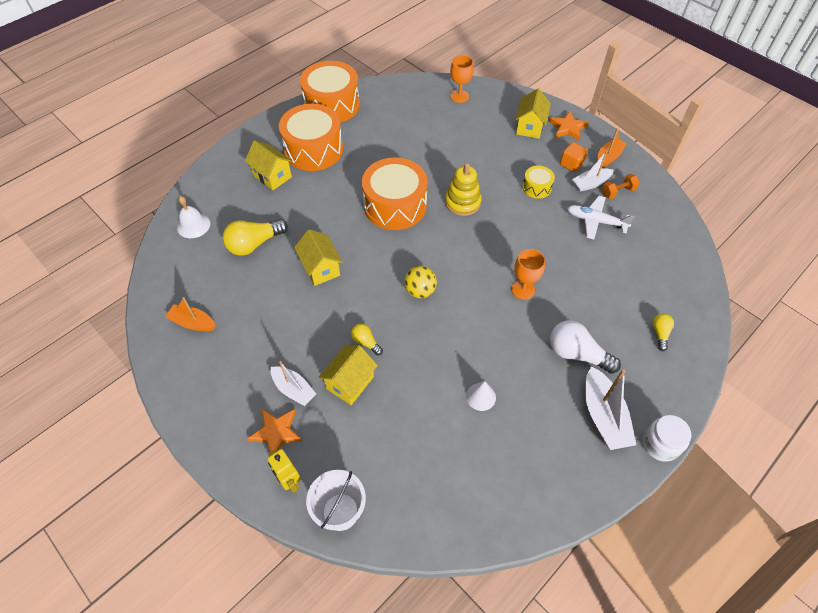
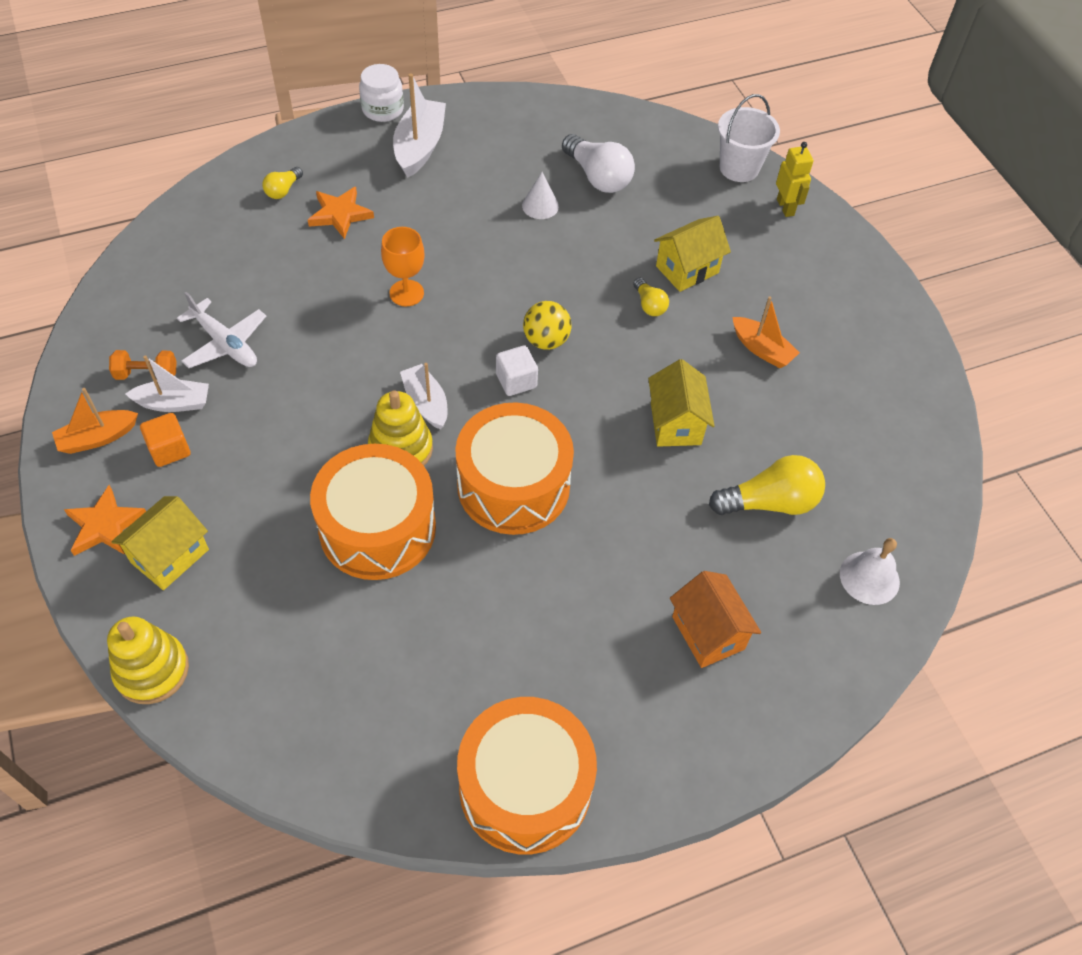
camera: 160 degrees left, 0 degrees up
orange boat [165,297,216,331] -> orange boat moved to [732,296,800,368]
yellow house [245,140,292,190] -> orange house [670,571,761,668]
orange star [247,409,303,452] -> orange star moved to [308,187,374,239]
white boat [271,361,316,406] -> white boat moved to [400,363,448,430]
orange drum [279,104,343,171] -> orange drum moved to [310,444,436,580]
orange goblet [450,55,474,103] -> none
yellow drum [522,166,555,199] -> none
white light bulb [550,320,621,374] -> white light bulb moved to [562,134,635,193]
none -> yellow stacking toy [107,617,189,704]
none -> white cube [496,345,538,396]

